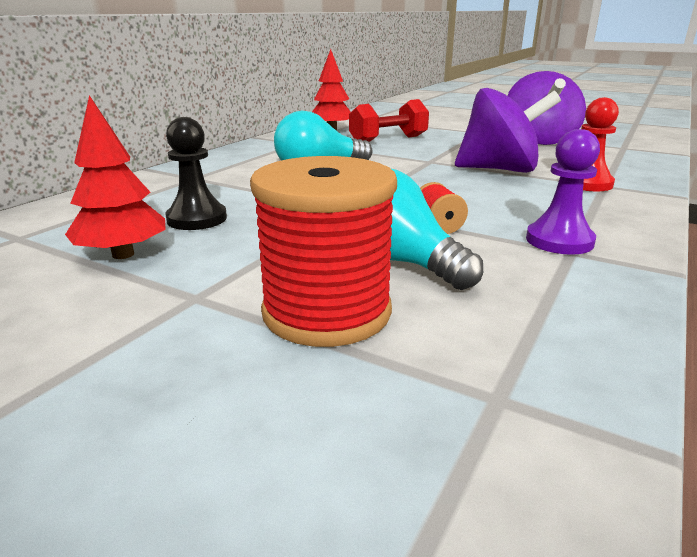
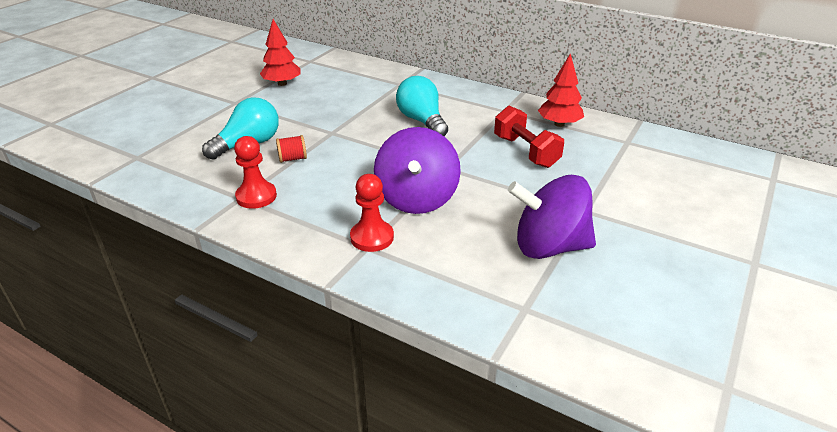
camera: 90 degrees right, 10 degrees up
black pawn [165,117,227,230] -> none
red spool [250,156,397,347] -> none
purple pawn [526,129,600,255] -> red pawn [234,136,277,209]

